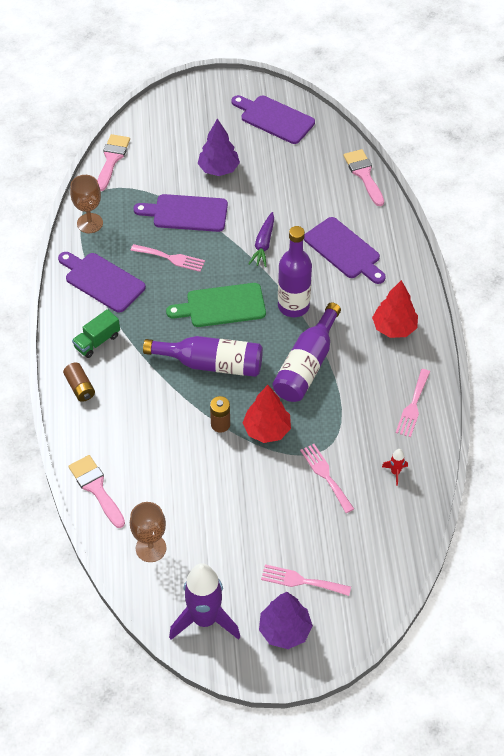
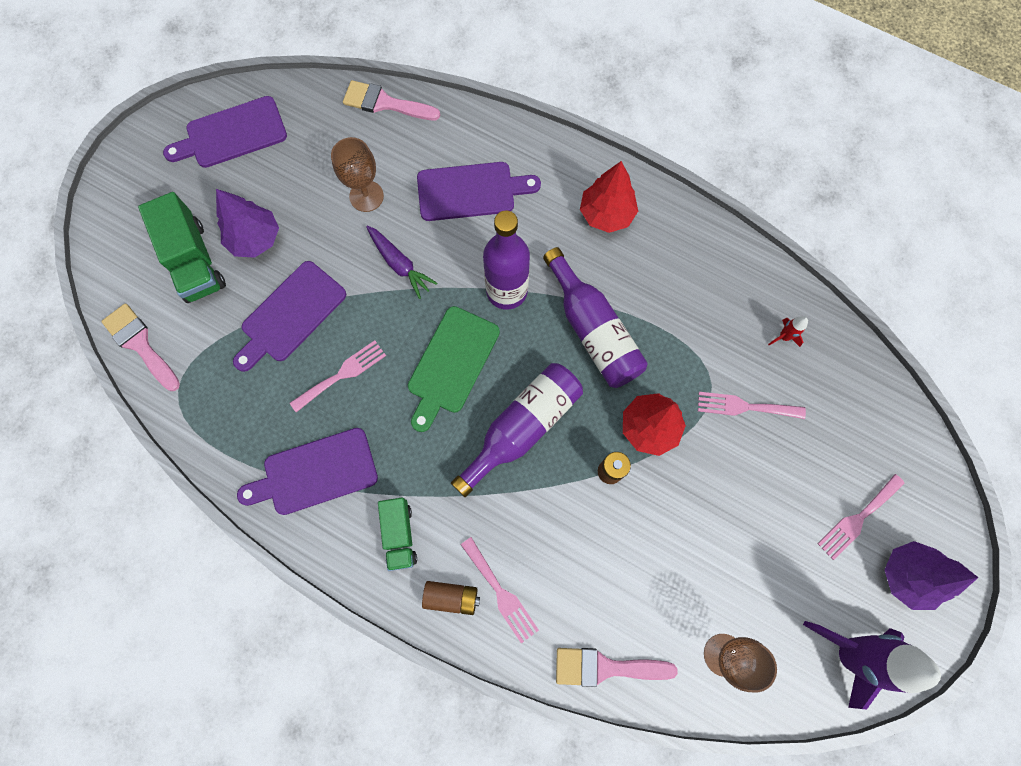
camera: 55 degrees left, 20 degrees up
brown goblet [70,175,103,233] -> brown goblet moved to [331,137,384,212]
pink fork [396,369,430,437] -> pink fork moved to [461,537,539,643]
none -> green truck [138,192,226,303]

